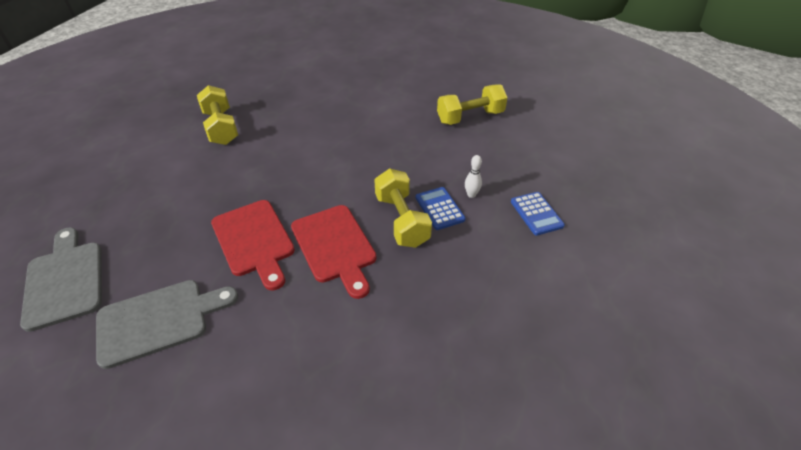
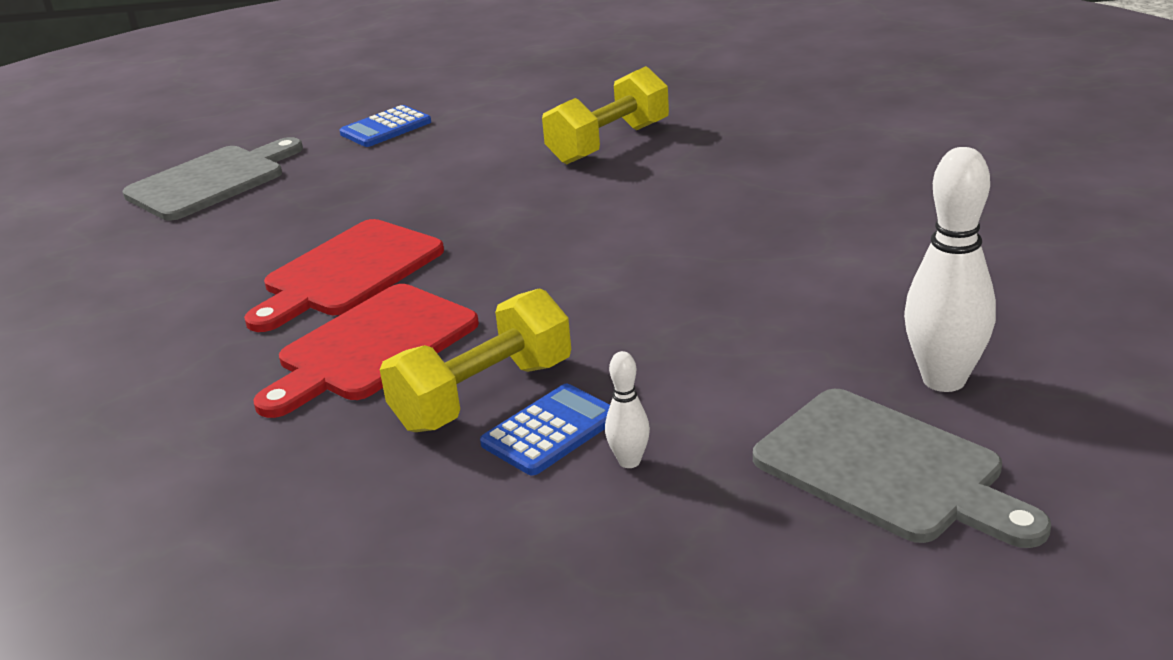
camera: 70 degrees right, 15 degrees down
grey cutting board [96,280,238,369] -> grey cutting board moved to [753,389,1051,548]
yellow dumbbell [437,84,508,125] -> white bowling pin [904,147,996,392]
blue calculator [511,192,565,236] -> blue calculator moved to [340,105,431,147]

